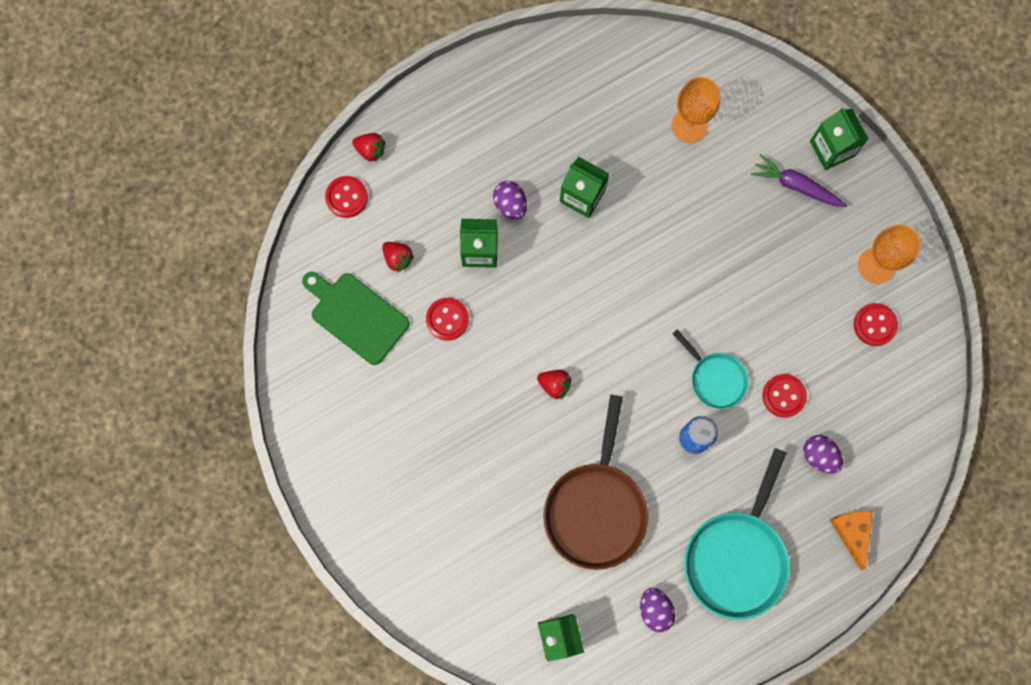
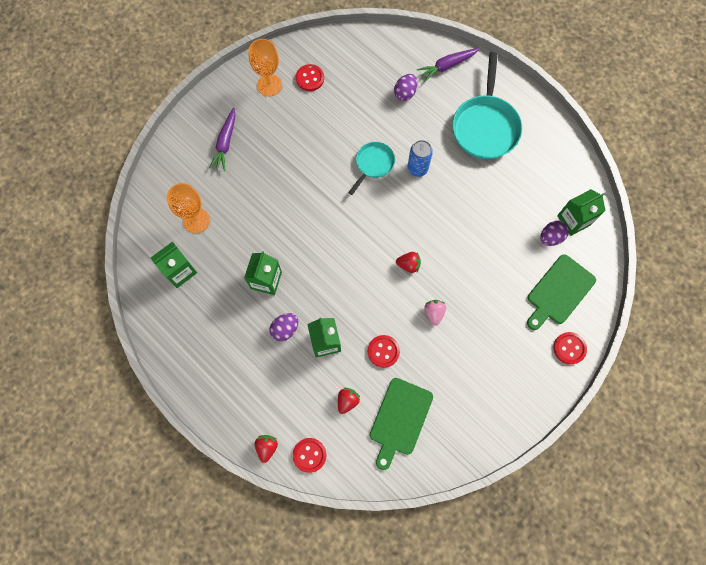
camera: 105 degrees left, 5 degrees down
red strawberry [537,370,571,400] -> red strawberry turned 90 degrees clockwise [396,252,421,273]
brown pan [543,395,648,570] -> none
purple egg [640,588,675,632] -> purple egg moved to [540,221,569,246]
turquoise pan [684,448,790,620] -> turquoise pan turned 90 degrees clockwise [452,52,522,159]
red button [762,374,807,418] -> red button moved to [553,332,587,365]
green carton [810,108,869,170] -> green carton moved to [151,242,197,288]
orange cheese [830,511,873,570] -> purple carrot [417,48,479,82]
none -> pink strawberry [424,300,446,326]
none -> green cutting board [527,254,596,330]

